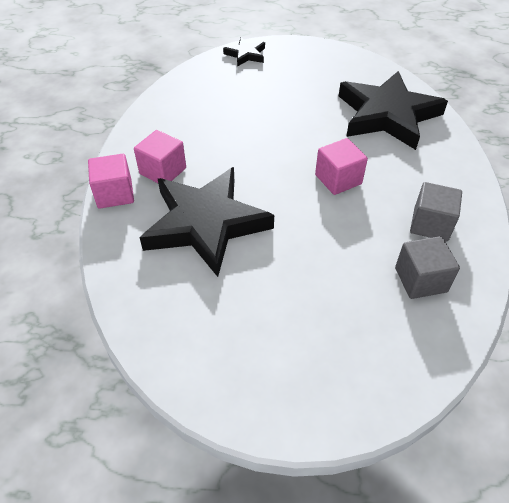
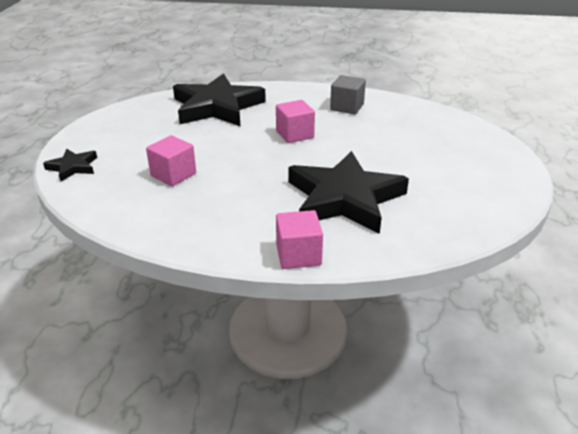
camera: 85 degrees left, 15 degrees down
pink cube [134,130,186,183] -> pink cube moved to [146,135,196,186]
grey cube [395,236,460,299] -> none

